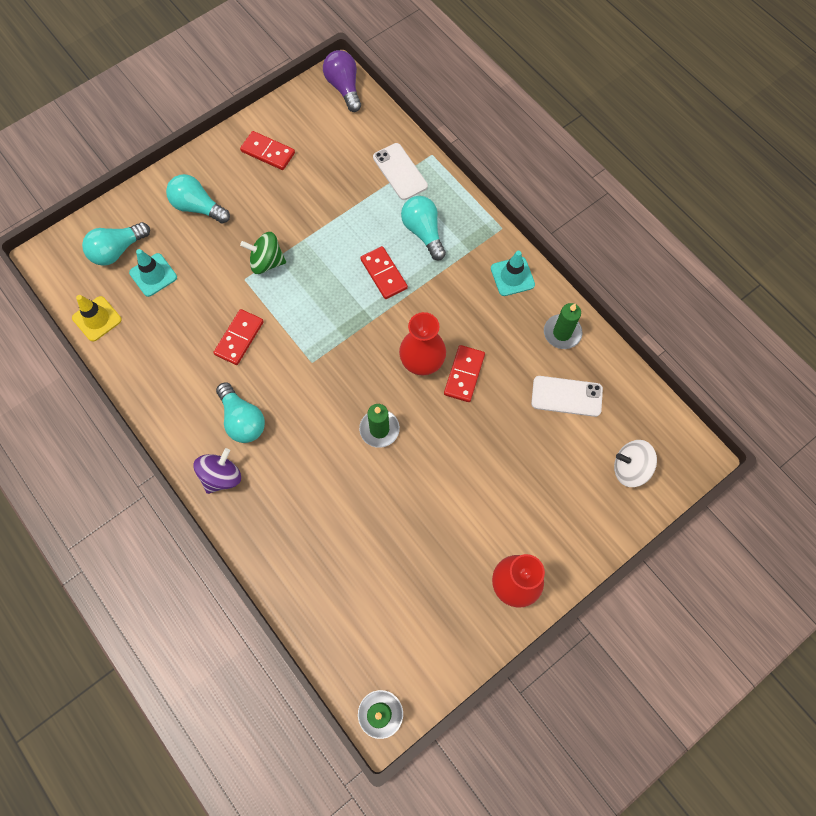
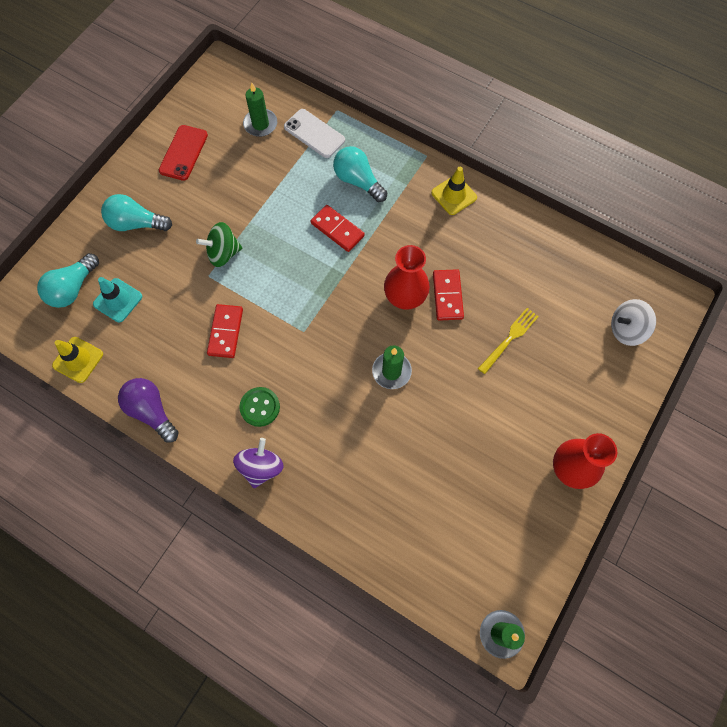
camera: 20 degrees left, 0 degrees up
turquoise light bulb [216,382,265,443] -> green button [239,387,280,427]
red domino [240,131,295,170] -> red phone [159,125,208,181]
purple light bulb [323,50,361,112] -> purple light bulb moved to [118,378,179,443]
turquoise traffic cone [491,251,535,296] -> yellow traffic cone [431,167,477,215]
white phone [531,376,603,417] -> none
green candle [544,303,582,349] -> green candle moved to [243,83,277,137]
none -> yellow fork [478,308,539,374]

